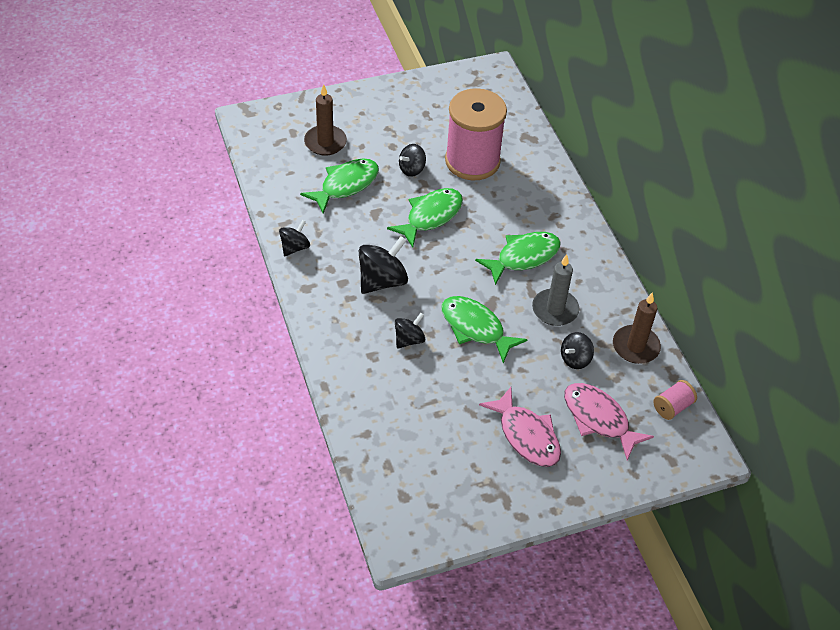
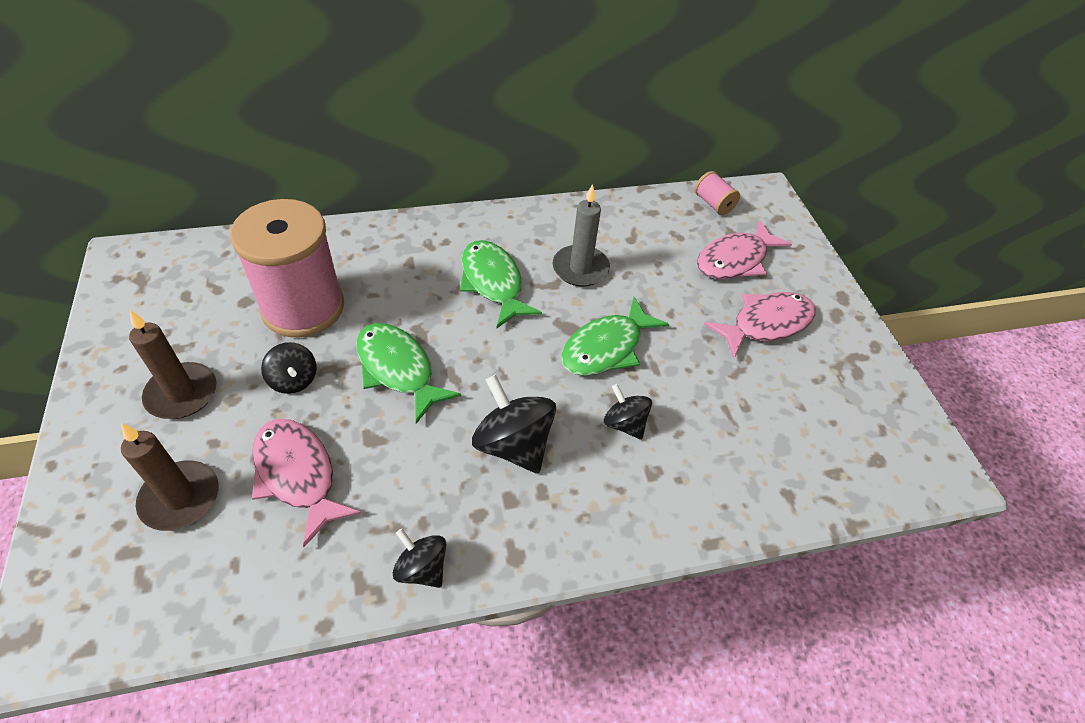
camera: 85 degrees left, 0 degrees up
green fish [300,158,379,214] -> pink fish [252,419,362,547]
black spinning top [561,332,594,369] -> none
brown candle [613,292,661,364] -> brown candle moved to [129,310,216,419]

